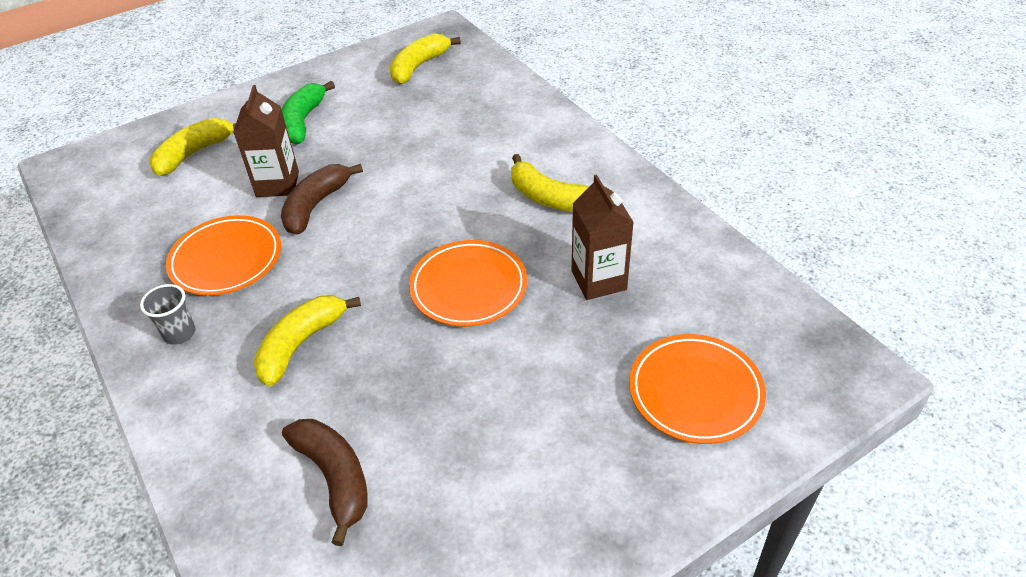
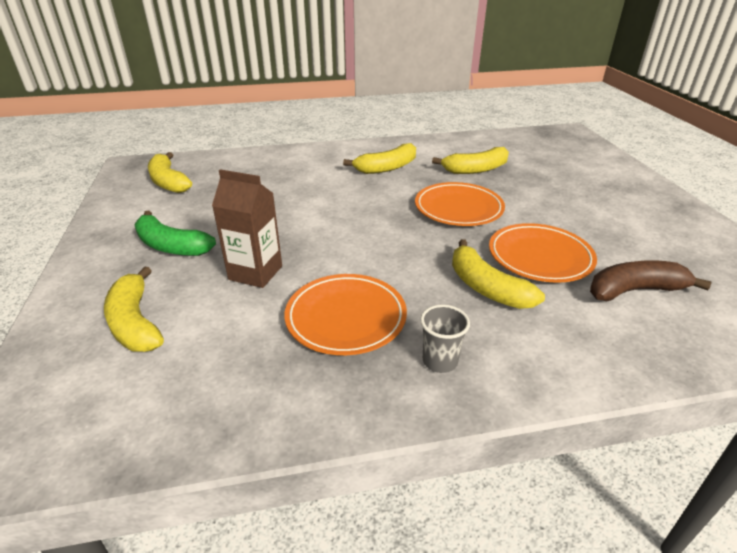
camera: 70 degrees left, 10 degrees down
brown banana [281,164,363,235] -> none
brown carton [572,175,634,300] -> yellow banana [432,147,509,174]
orange plate [629,334,766,444] -> orange plate moved to [489,223,597,283]

